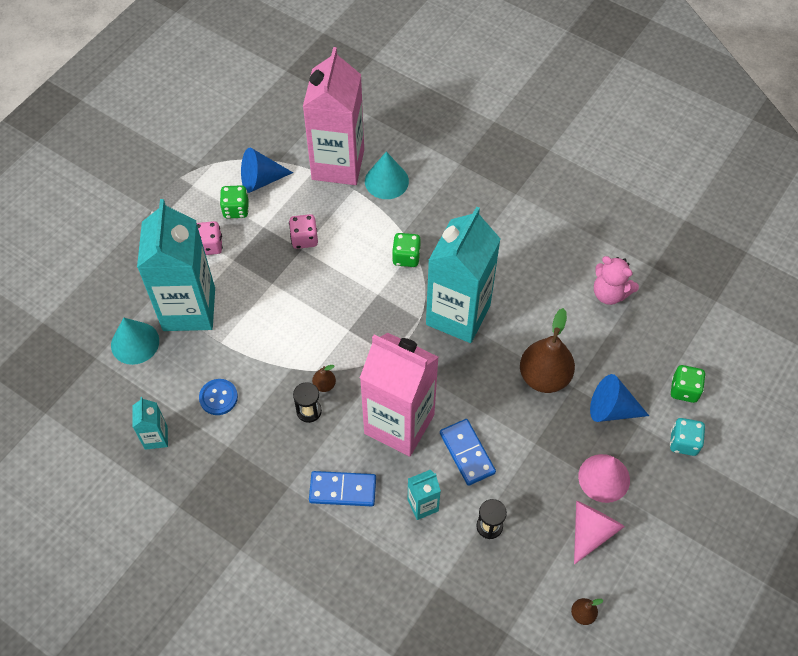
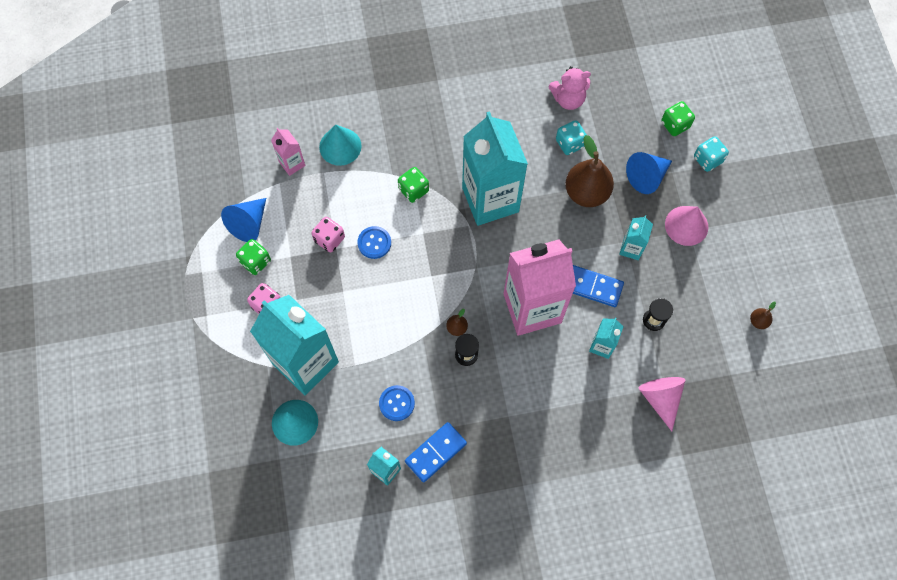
camera: 45 degrees left, 10 degrees up
pink carton [303,47,364,185] -> pink carton [271,128,306,176], size x0.44
blue domino [309,471,376,506] -> blue domino moved to [405,422,467,482]
pink cone [574,501,625,565] -> pink cone moved to [639,377,685,431]
none -> blue button [357,226,391,259]
none -> turquoise dice [556,120,587,155]
none -> turquoise carton [619,215,653,260]

